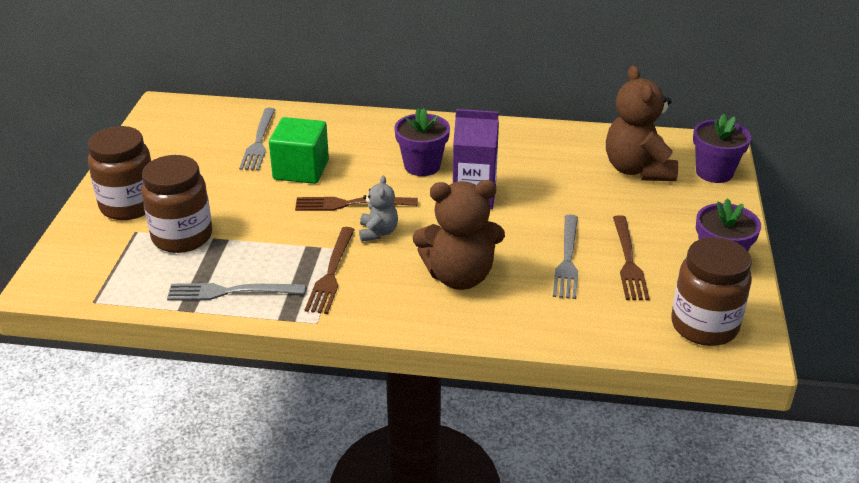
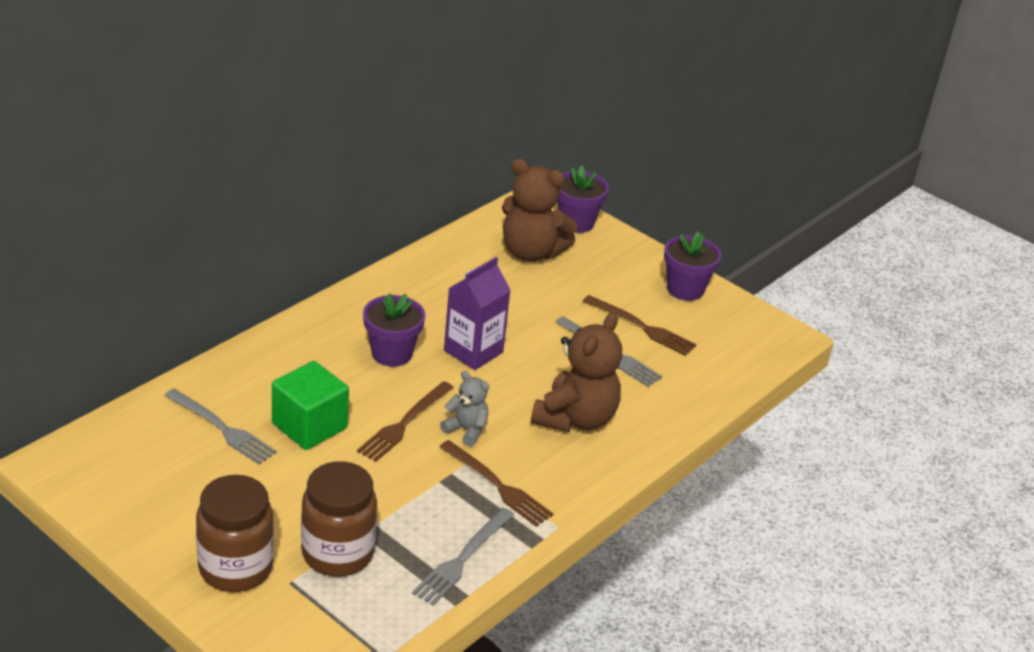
camera: 60 degrees left, 0 degrees up
brown jar [671,237,752,346] -> none

